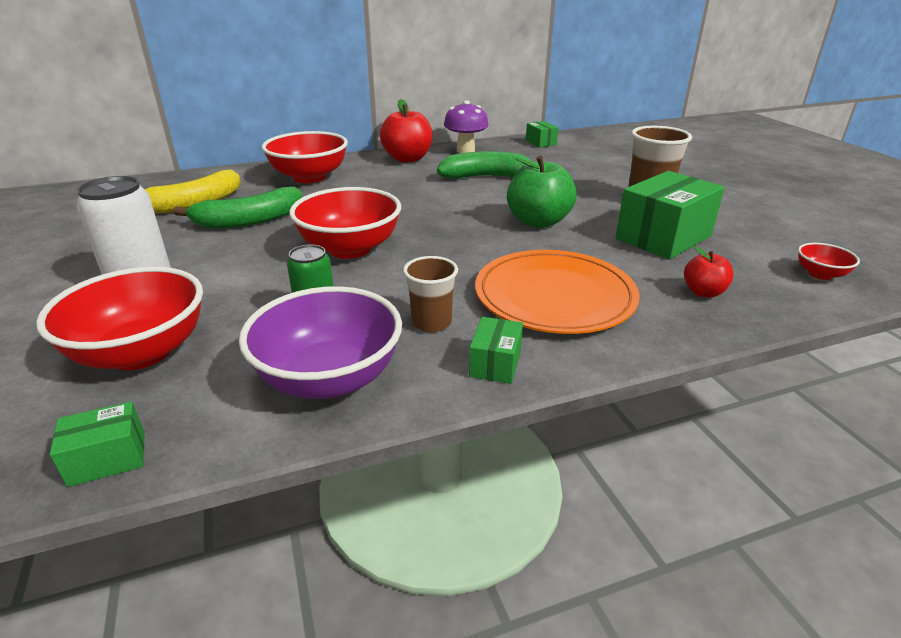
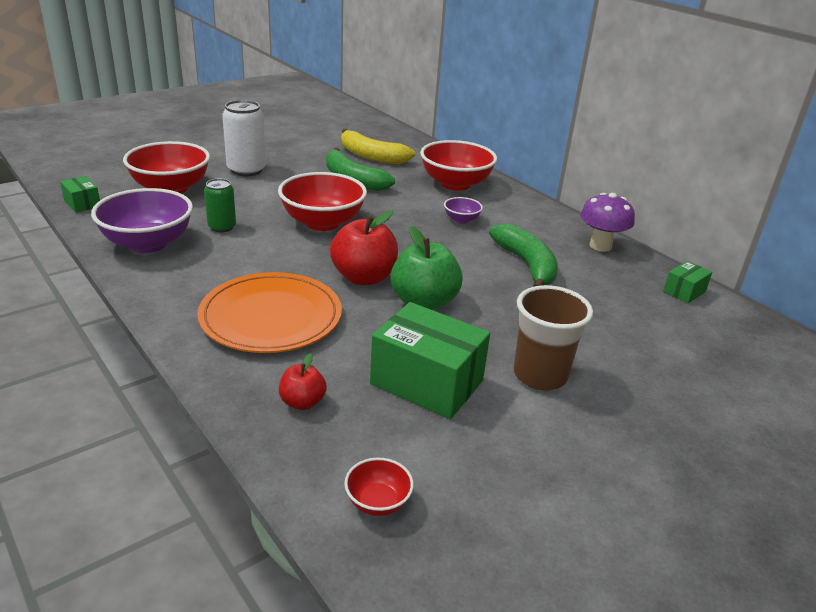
camera: 70 degrees right, 0 degrees up
red apple [380,99,433,163] -> red apple moved to [330,211,398,285]
brown cup [403,256,458,333] -> none
green box [469,317,523,384] -> none
none -> purple bowl [444,197,483,224]

